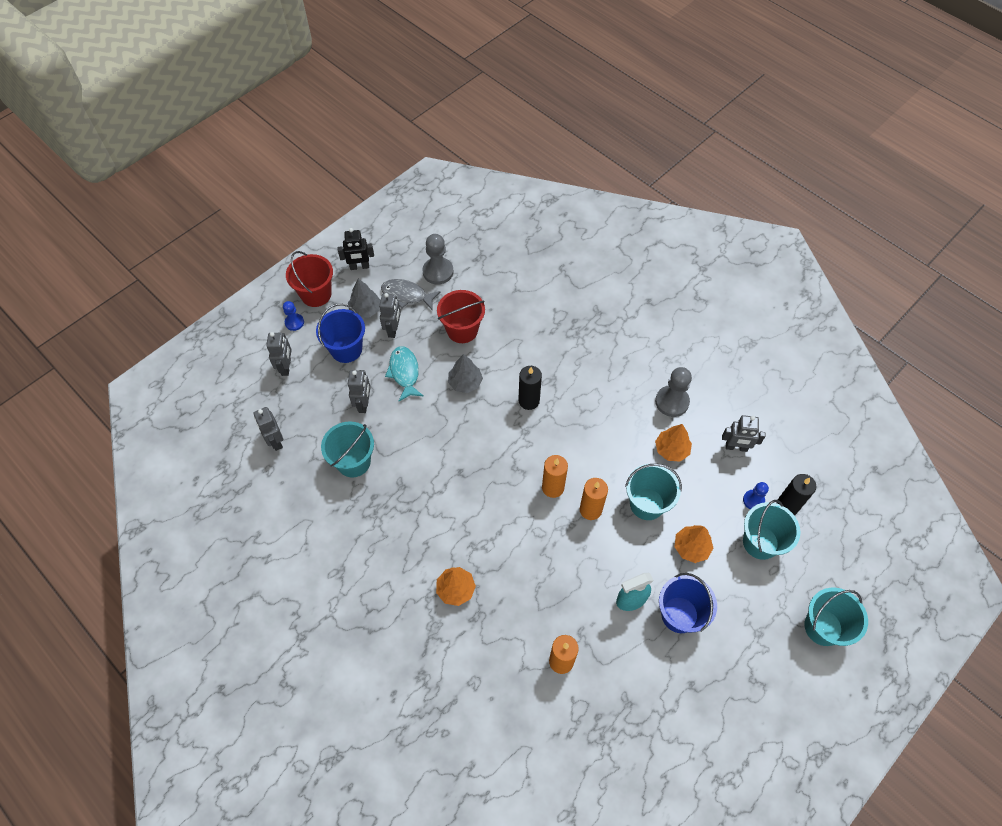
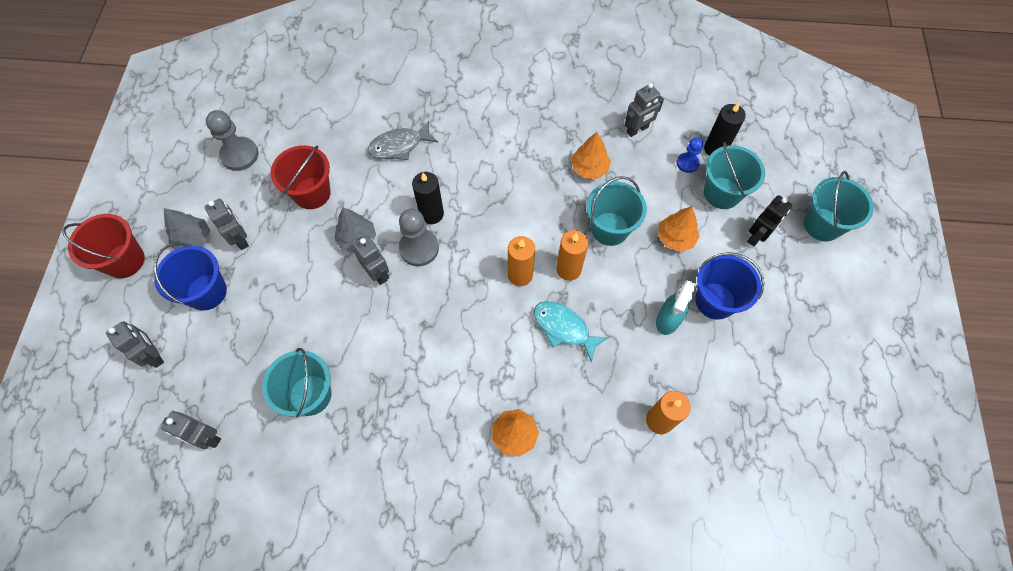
camera: 40 degrees left, 5 degrees up
blue pawn [283,301,304,331] -> none
black robot [337,228,374,270] -> black robot moved to [747,195,792,246]
grey robot [348,370,371,413] -> grey robot moved to [353,235,389,285]
grey fish [381,279,441,310] -> grey fish moved to [368,121,438,160]
turquoise fish [385,346,424,401] -> turquoise fish moved to [534,301,609,363]
grey pawn [655,367,692,417] -> grey pawn moved to [399,209,439,266]

